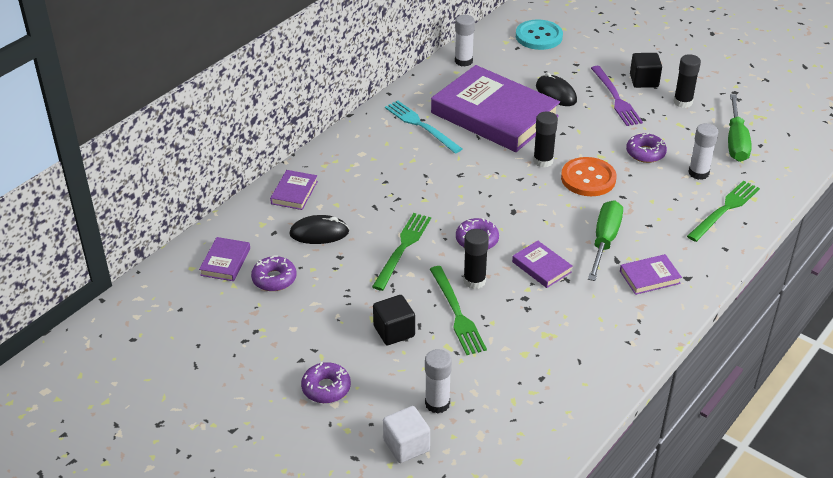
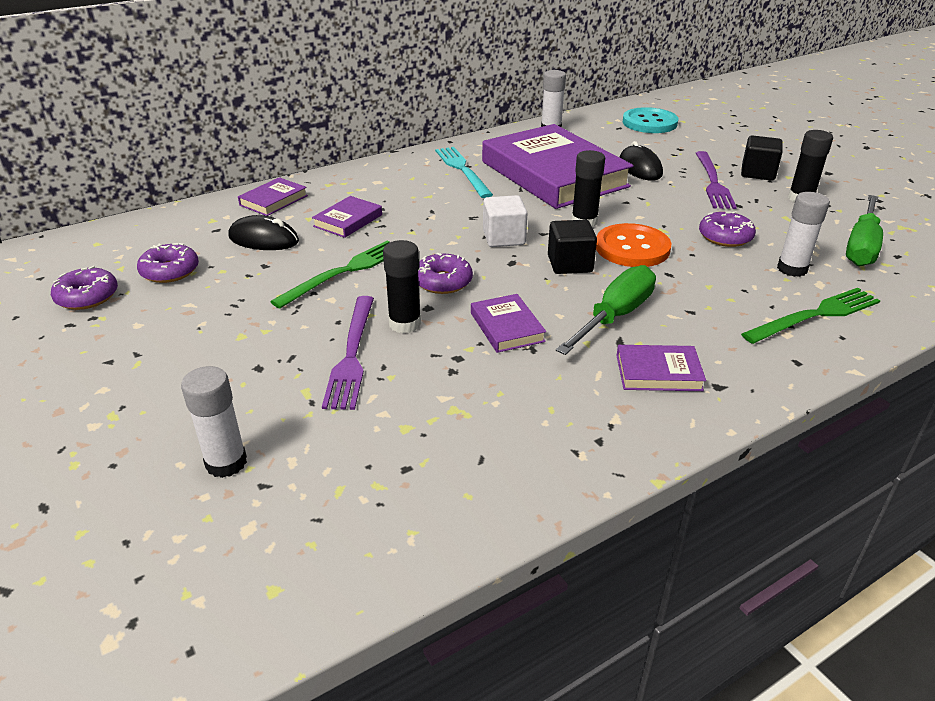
camera: 20 degrees right, 5 degrees down
purple book [199,237,250,281] -> purple book moved to [312,196,382,238]
purple donut [301,362,351,403] -> purple donut moved to [51,266,118,310]
black cube [373,295,415,345] -> black cube moved to [548,220,597,274]
white cube [383,406,430,463] -> white cube moved to [483,195,527,247]
green fork [430,266,487,355] -> purple fork [322,296,374,410]

